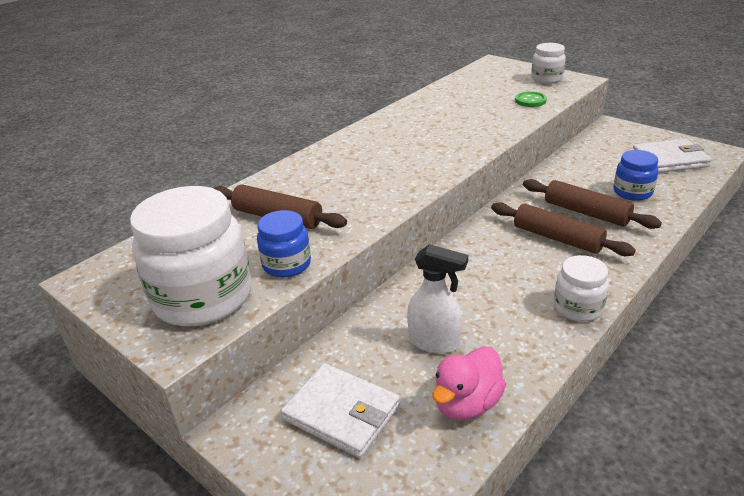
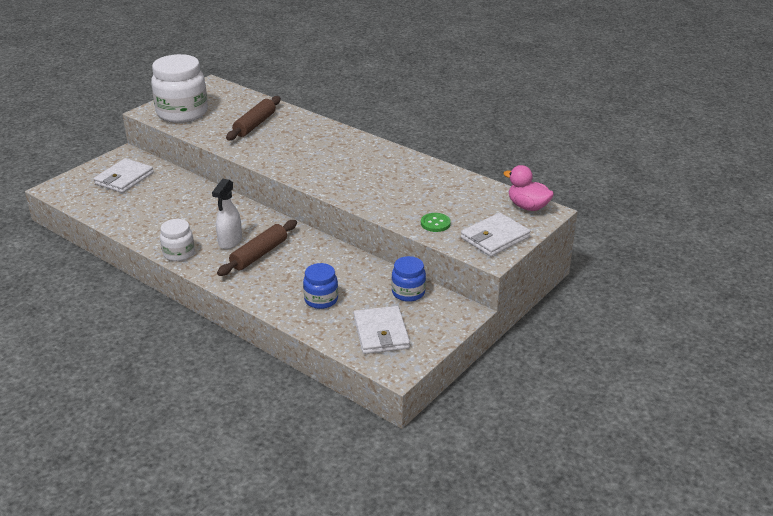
camera: 85 degrees right, 0 degrees up
blue jar [257,210,311,278] -> blue jar moved to [392,256,426,302]
white spray bottle [407,244,468,354] -> white spray bottle moved to [212,179,242,249]
pink duck [432,346,506,420] -> pink duck moved to [503,165,554,211]
brown rolling pin [523,179,662,229] -> none
white jar [531,43,566,84] -> white wallet [461,213,530,256]

